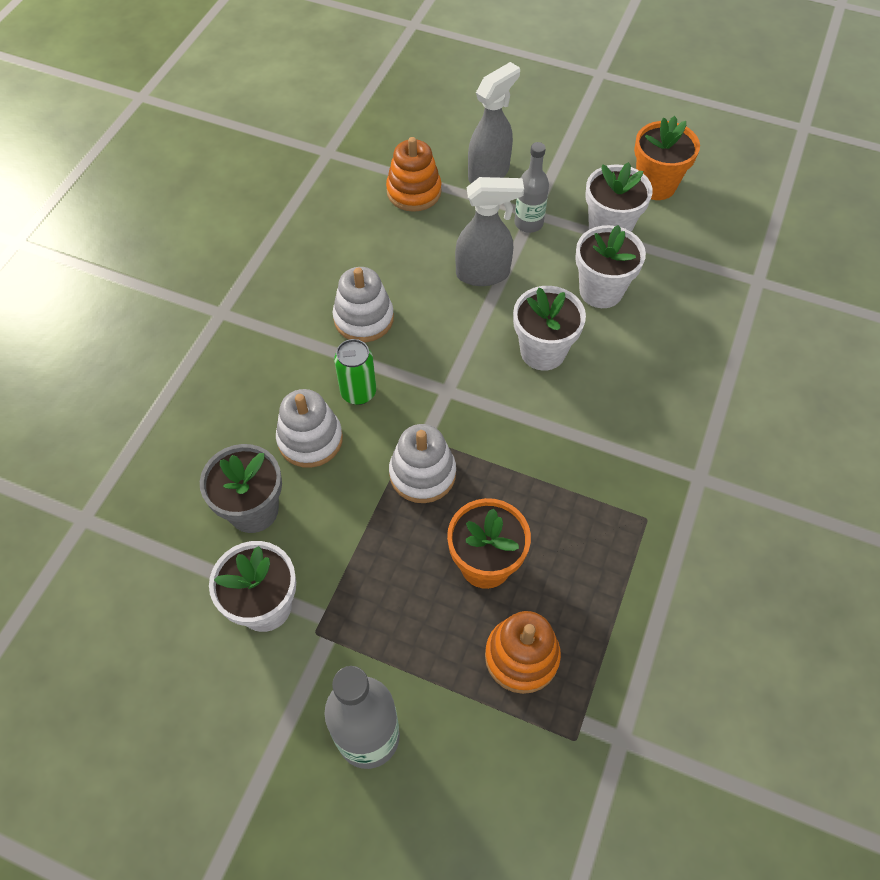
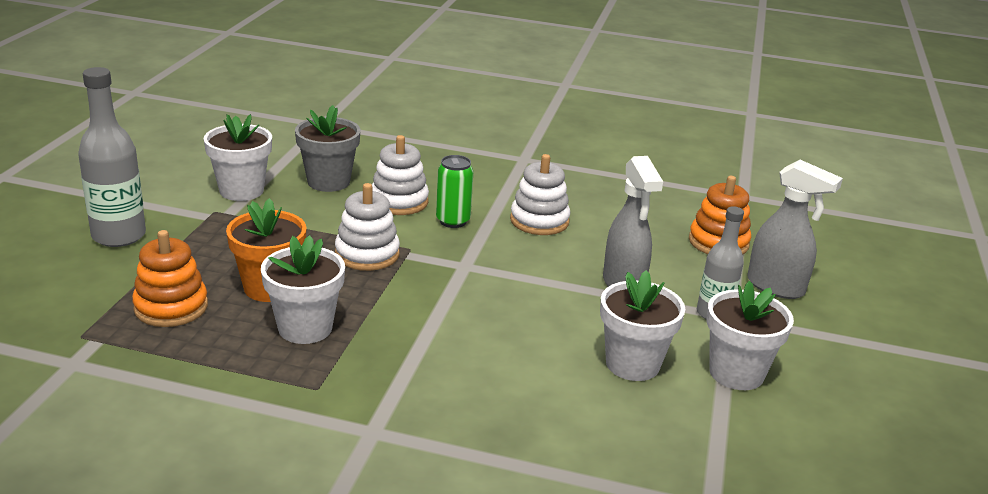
camera: 80 degrees right, 30 degrees down
white flower pot [513,286,586,371] -> white flower pot moved to [261,235,345,344]
orange flower pot [634,116,700,200] -> none

